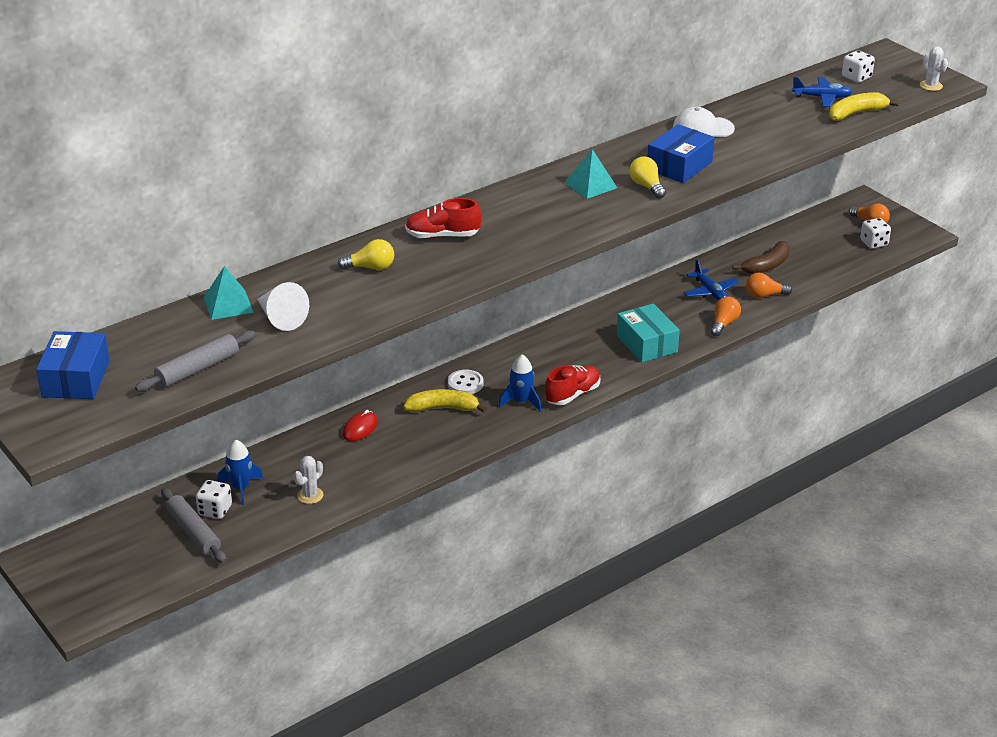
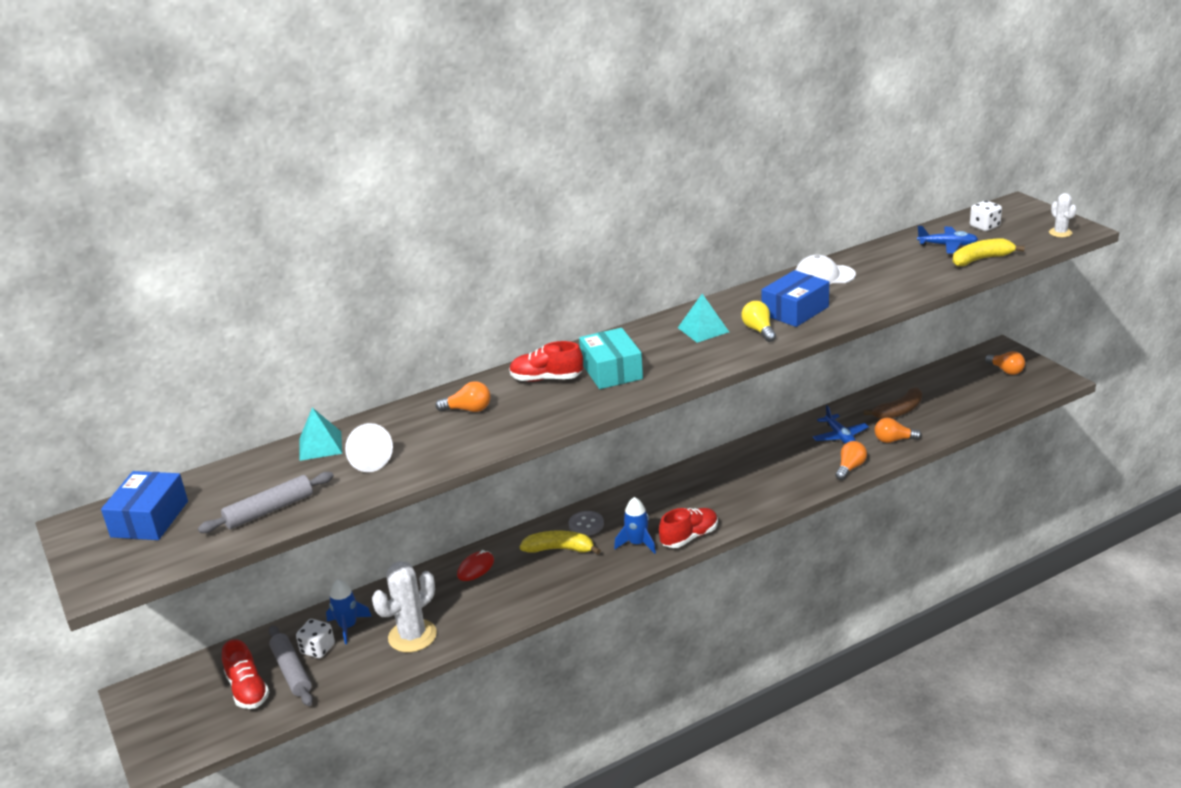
camera: 10 degrees right, 5 degrees down
white cactus [294,456,323,504] -> white cactus [372,561,437,652], size x1.88
yellow light bulb [337,239,394,270] -> orange light bulb [435,381,491,412]
white button [448,370,484,394] -> grey button [568,511,604,536]
turquoise box [617,304,680,362] -> turquoise box moved to [579,328,643,389]
white dice [860,218,891,249] -> none
none -> red shoe [222,639,270,709]

